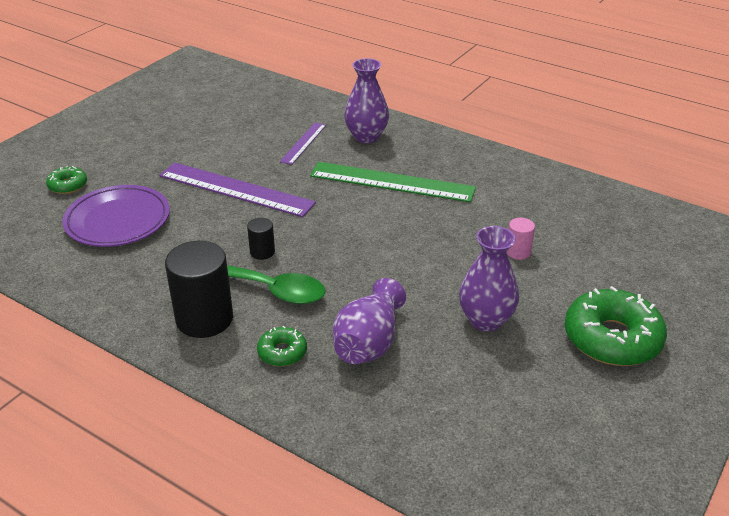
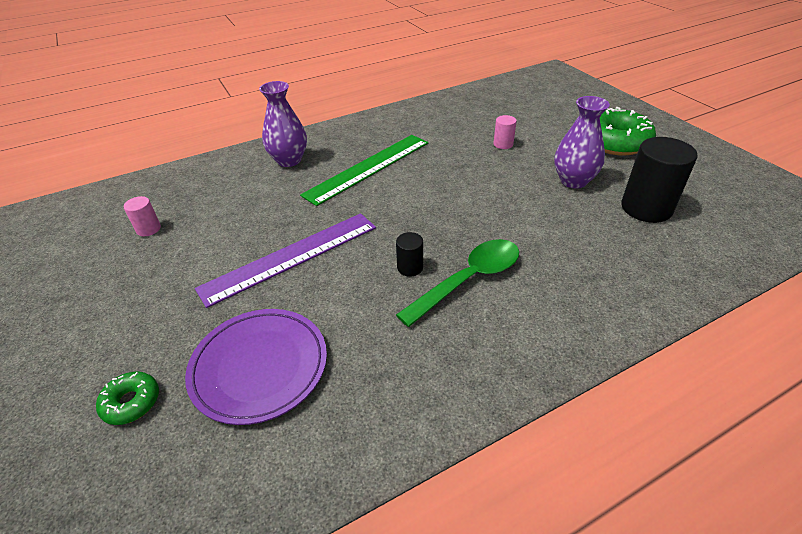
camera: 60 degrees left, 5 degrees up
black cylinder [165,241,233,338] -> black cylinder moved to [621,137,698,223]
green donut [257,326,307,366] -> none
purple ruler [280,123,326,165] -> none
purple vase [333,278,406,364] -> none
none -> pink cylinder [124,196,161,236]

